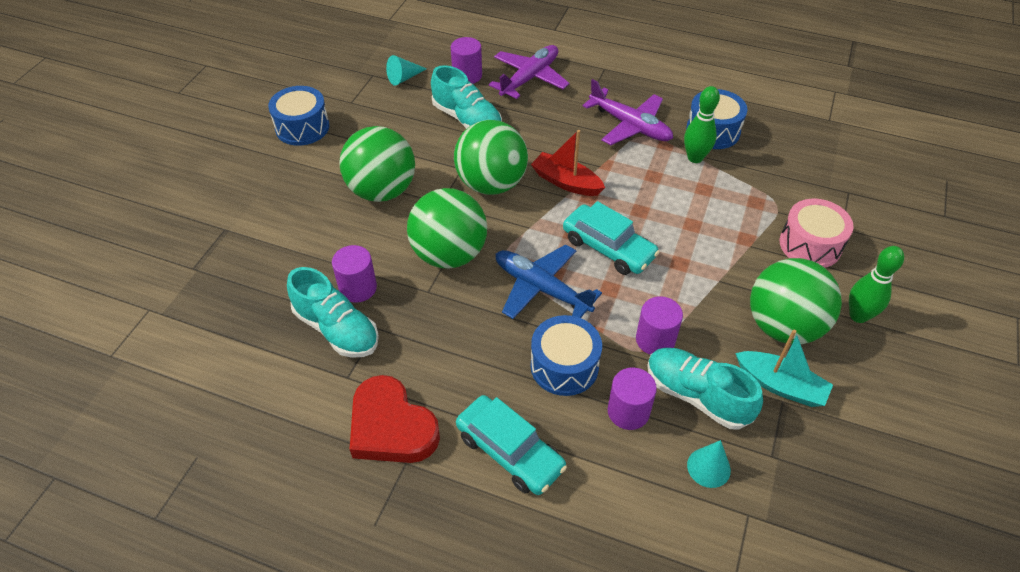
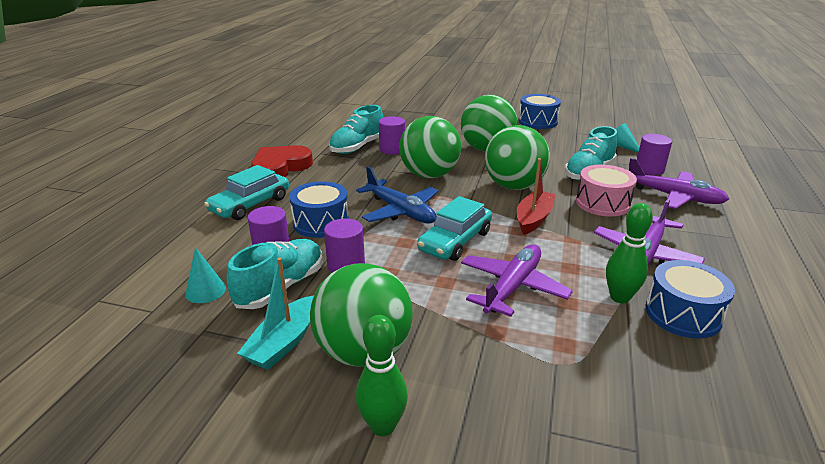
camera: 85 degrees right, 20 degrees down
blue plane [496,244,602,319] -> blue plane turned 105 degrees clockwise [356,166,438,224]
pink drum [780,199,854,268] -> pink drum moved to [576,164,637,217]
none -> purple plane [461,244,573,317]

